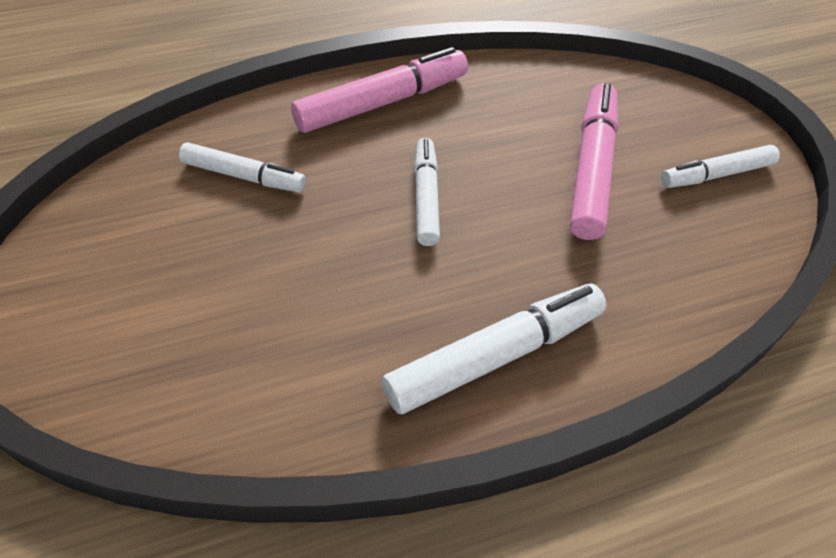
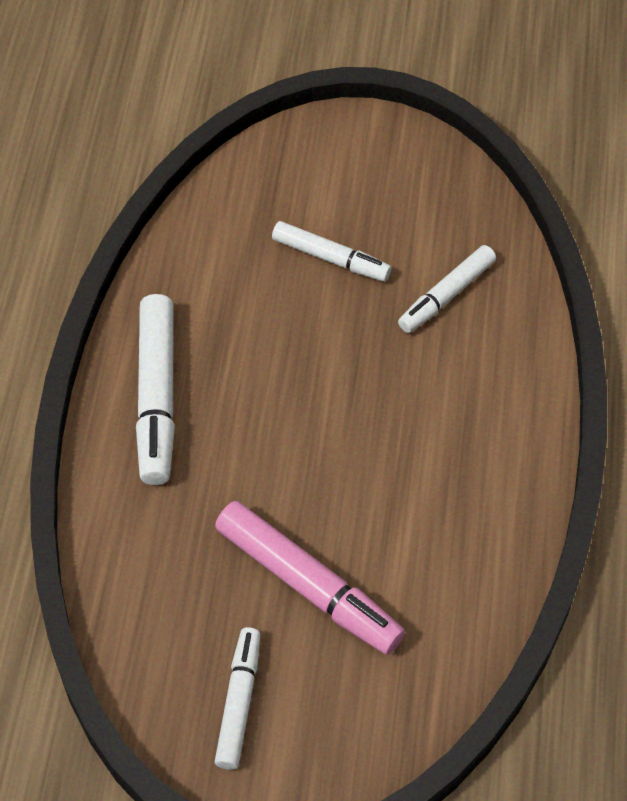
camera: 120 degrees right, 5 degrees up
pink marker [291,47,468,133] -> none
white marker [414,138,440,246] -> white marker moved to [272,221,391,282]

